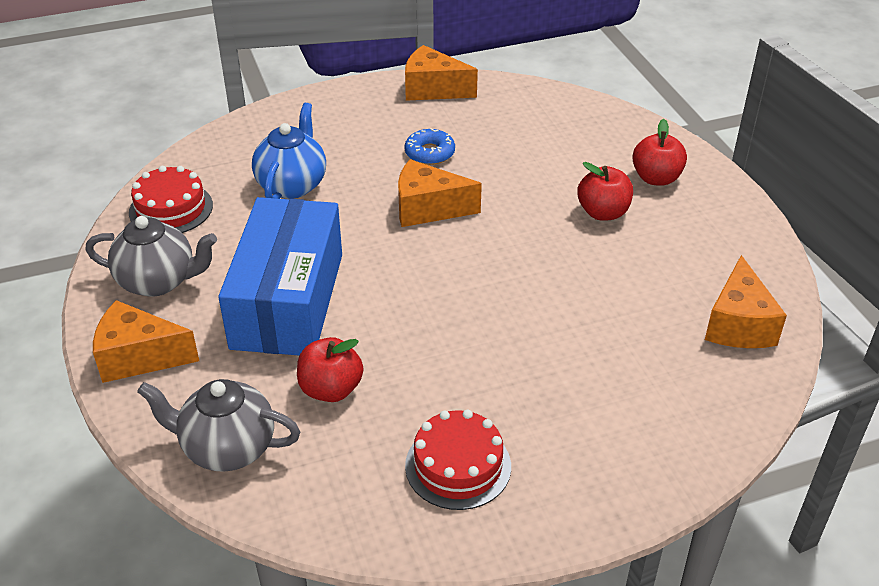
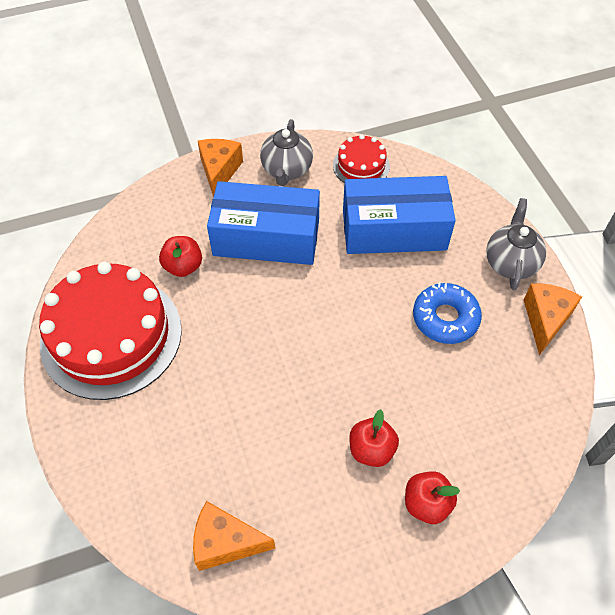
camera: 90 degrees right, 15 degrees up
grey teapot [137,379,300,472] -> grey teapot moved to [486,198,546,290]
blue teapot [252,103,326,199] -> blue box [343,176,456,254]
orange cheese [398,159,482,227] -> none
blue donut [404,128,455,165] -> blue donut [413,282,482,344], size x1.56
red cake [405,410,511,510] -> red cake [39,261,182,400], size x2.09

